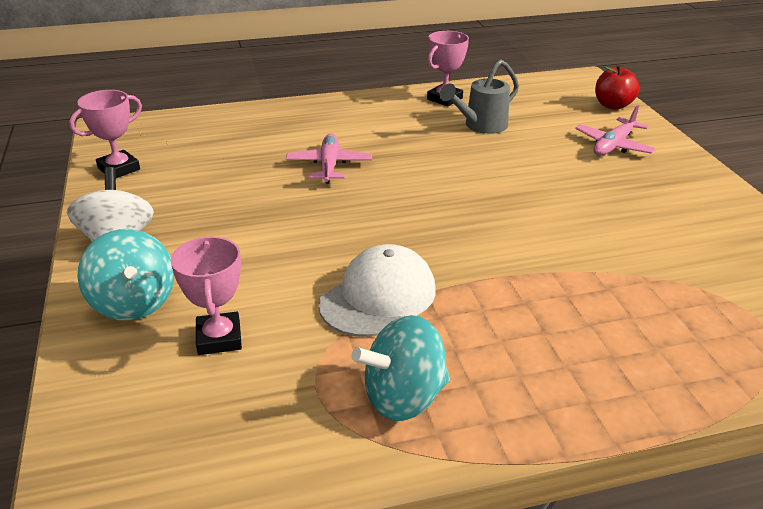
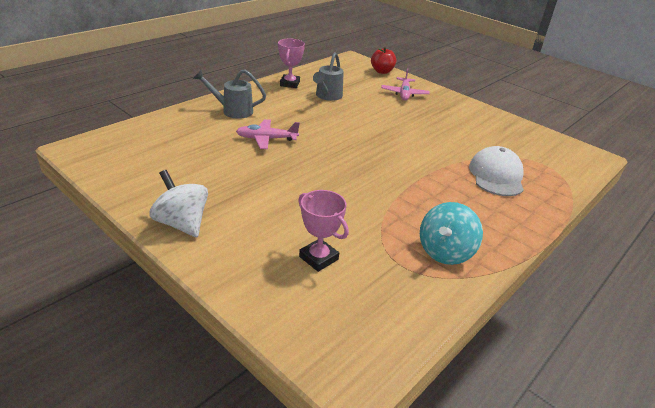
camera: 35 degrees left, 0 degrees up
pink trophy [69,90,142,178] -> none
turquoise spinning top [77,229,174,320] -> none
pink plane [286,133,372,183] -> pink plane turned 60 degrees counterclockwise [236,119,300,149]
white cap [318,244,435,337] -> white cap moved to [469,146,524,196]
none -> grey watering can [193,69,266,119]

